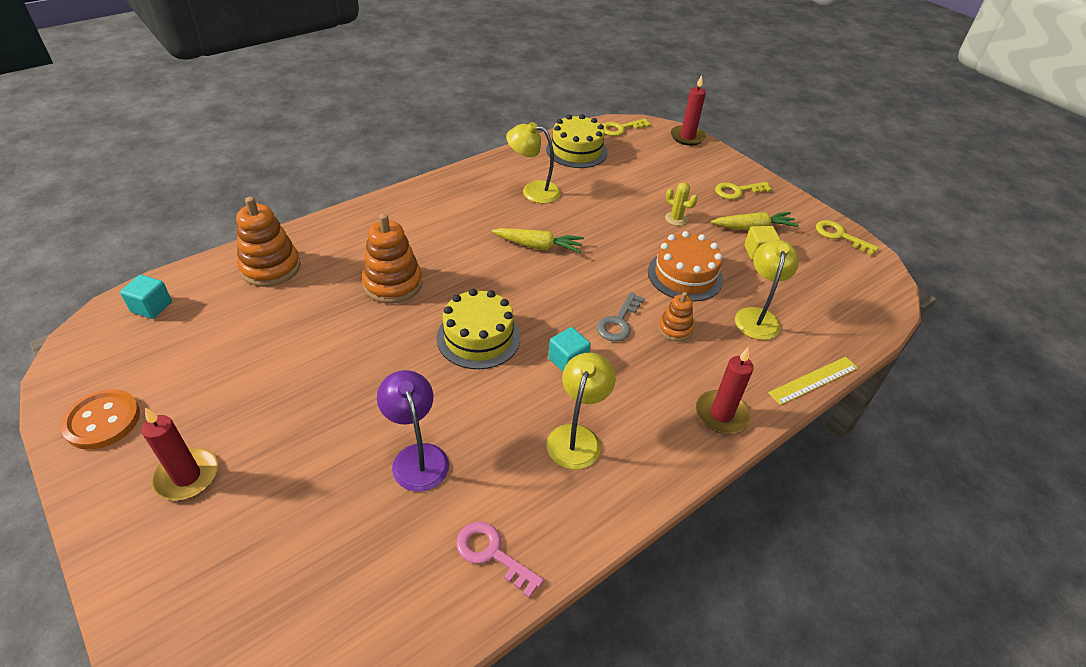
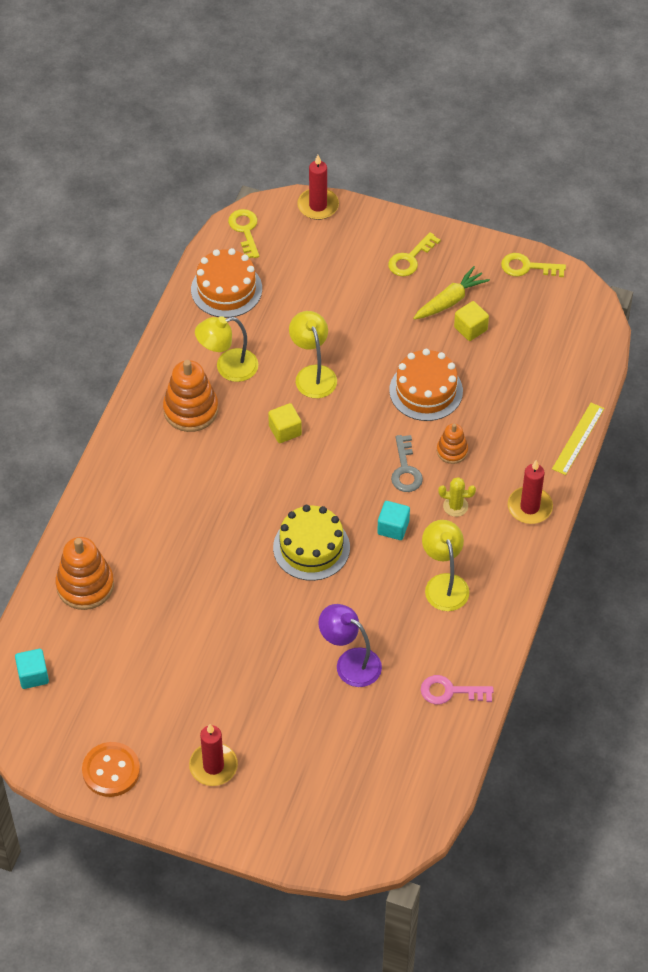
camera: 30 degrees left, 10 degrees up
orange stacking toy [362,213,423,304] -> orange stacking toy moved to [163,360,218,432]
yellow carrot [492,228,584,253] -> yellow cube [268,403,302,443]
yellow cake [546,114,608,168] -> orange cake [191,248,262,318]
yellow key [602,119,651,136] -> yellow key turned 135 degrees clockwise [228,209,259,258]
yellow cactus [665,182,697,226] -> yellow cactus moved to [438,477,476,517]
yellow lamp [735,240,798,340] -> yellow lamp moved to [289,311,337,398]

